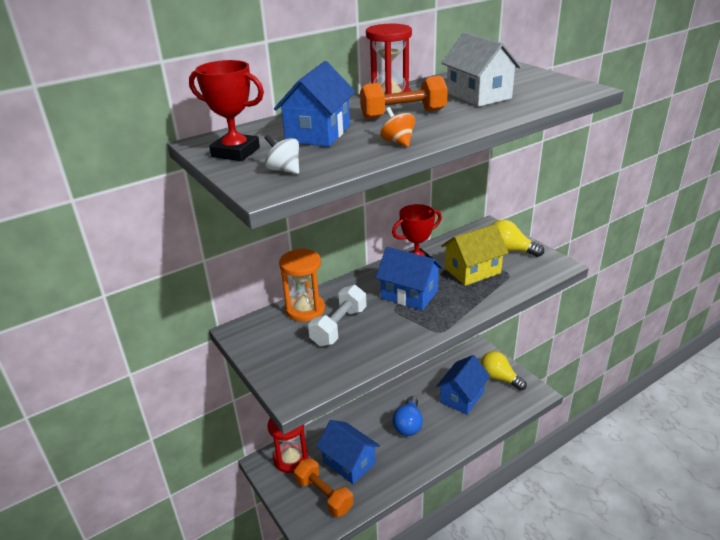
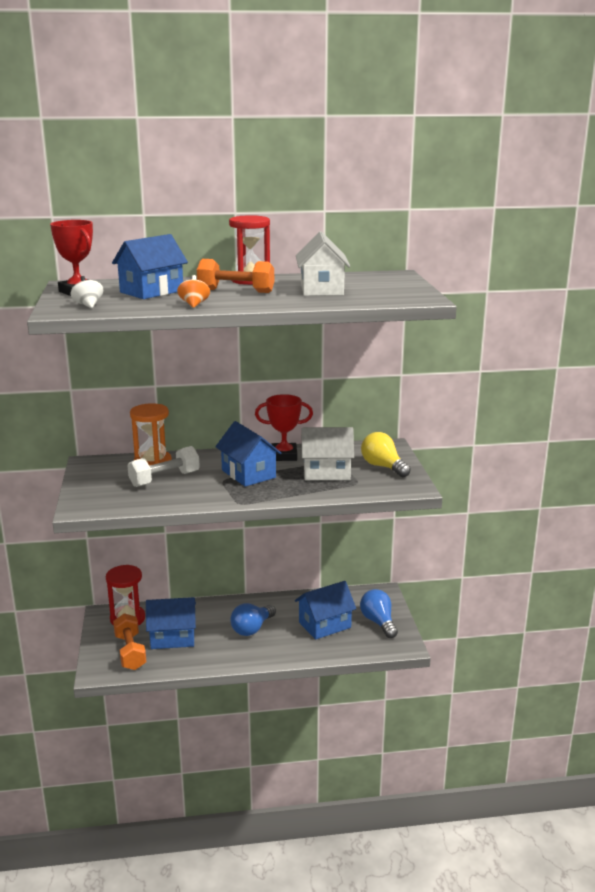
camera: 25 degrees right, 10 degrees down
blue house [316,420,380,484] -> blue house turned 75 degrees counterclockwise [146,597,196,649]
yellow house [441,224,509,286] -> white house [301,427,354,480]
yellow light bulb [481,351,527,391] -> blue light bulb [360,589,398,638]

